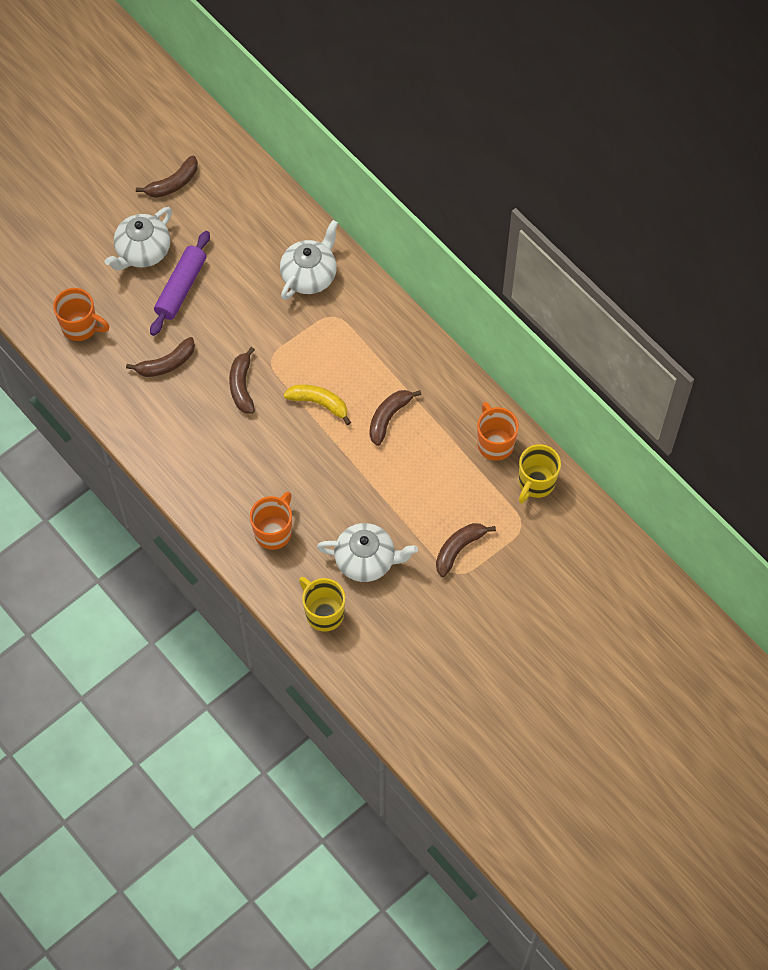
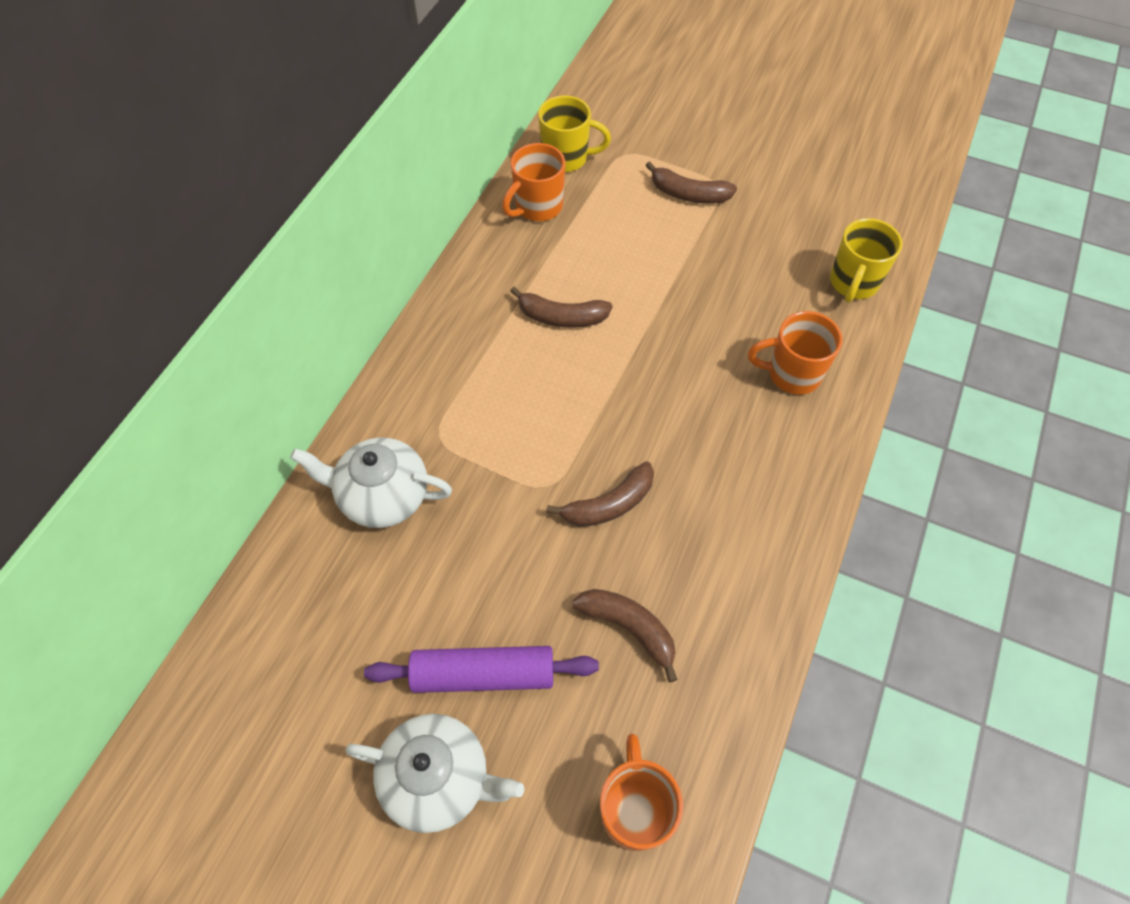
camera: 115 degrees left, 5 degrees down
brown banana [136,156,198,198] -> none
yellow banana [283,384,351,425] -> none
white teapot [317,523,418,582] -> none

